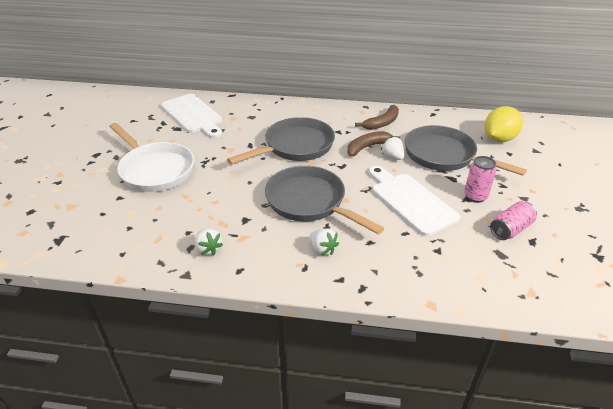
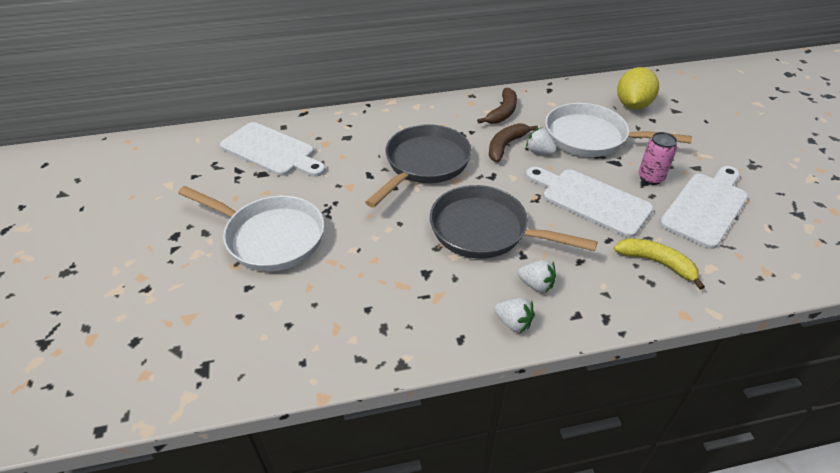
camera: 20 degrees left, 5 degrees up
white strawberry [195,229,223,256] -> white strawberry moved to [494,298,534,333]
grey pan [405,125,527,176] -> white pan [545,103,692,157]
pink can [490,201,537,240] -> white cutting board [660,166,748,249]
none -> yellow banana [614,238,705,289]

